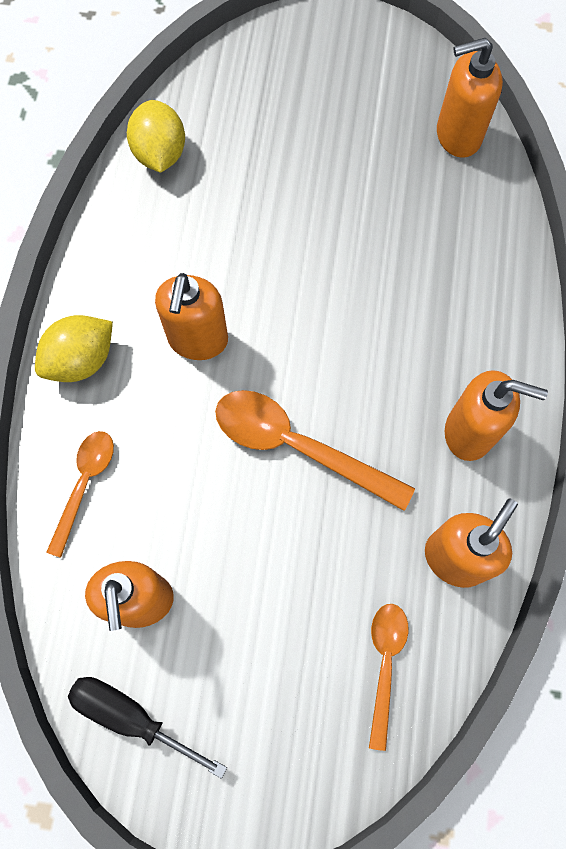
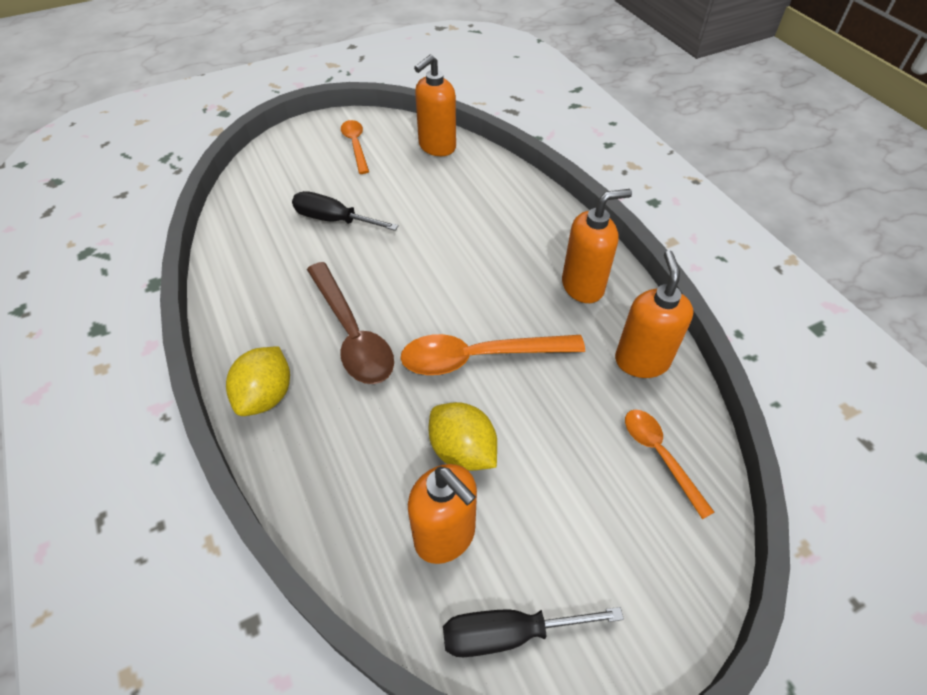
camera: 35 degrees left, 20 degrees down
orange spoon [46,431,114,558] -> orange spoon moved to [341,120,369,174]
yellow lemon [127,100,185,173] -> yellow lemon moved to [429,402,497,471]
orange soap dispenser [155,273,228,360] -> brown spoon [307,262,394,384]
none -> black screwdriver [292,191,398,231]

